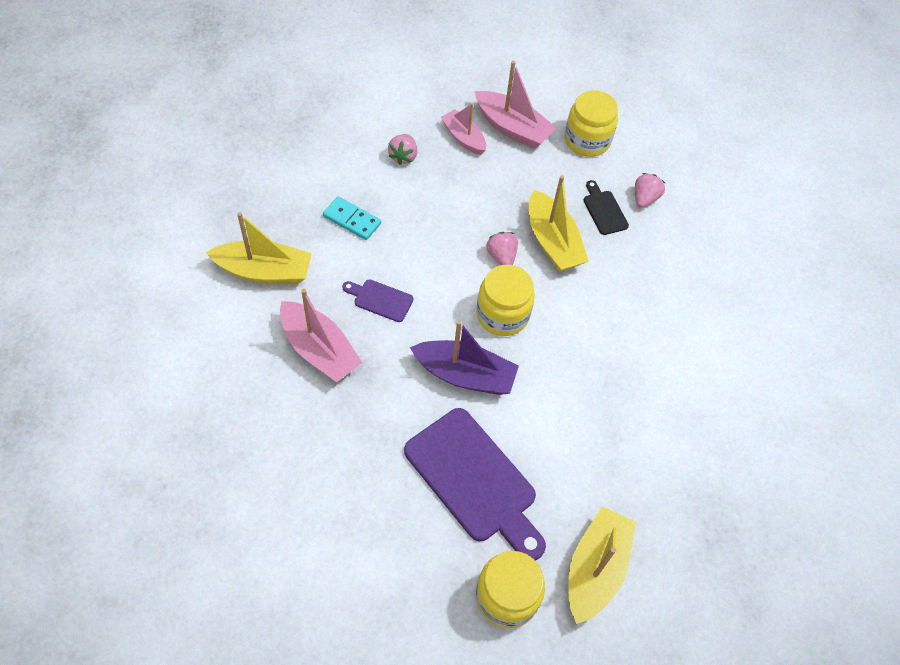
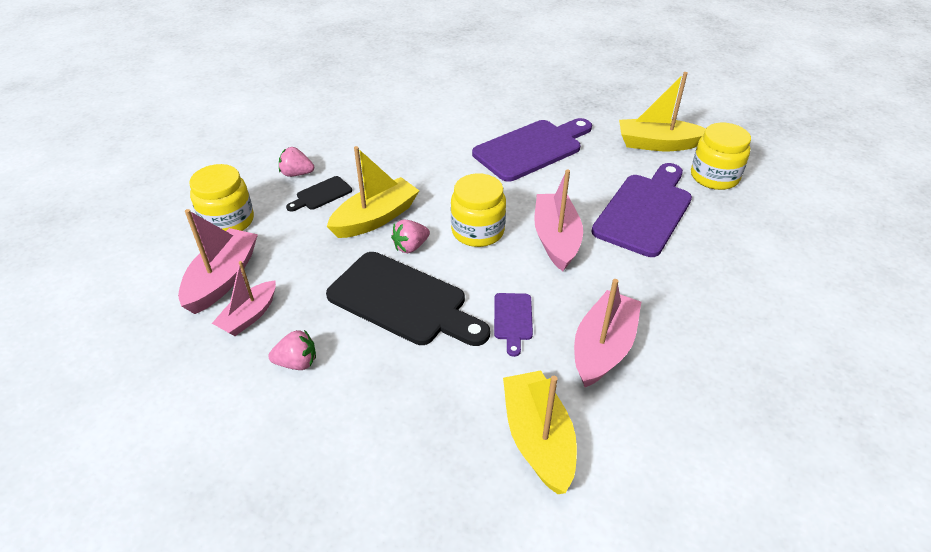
camera: 105 degrees left, 15 degrees down
turquoise domino [323,197,381,240] -> none
purple boat [410,320,519,395] -> pink boat [534,169,583,271]
none -> black cutting board [326,252,490,346]
none -> purple cutting board [472,118,592,182]

